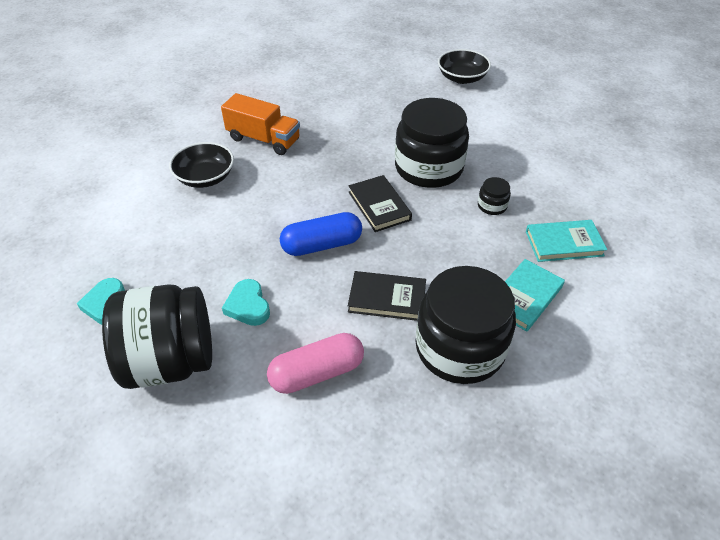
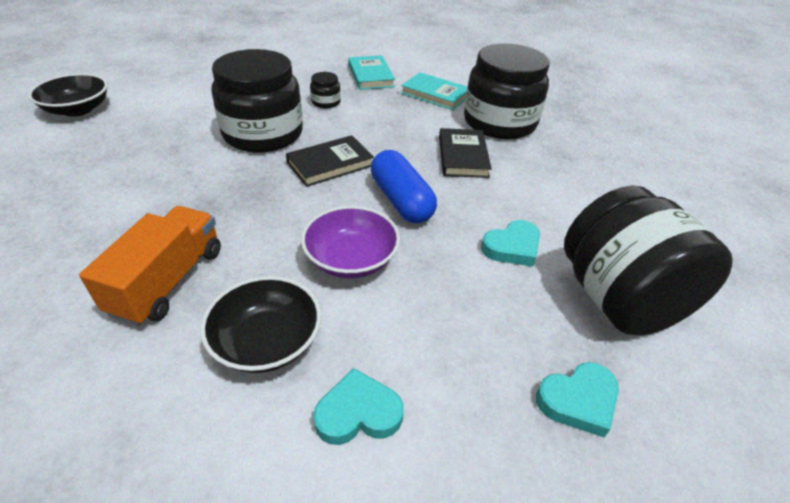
camera: 100 degrees left, 5 degrees down
pink capsule [267,333,364,394] -> none
none -> purple bowl [301,206,400,278]
none -> turquoise heart [313,368,404,445]

